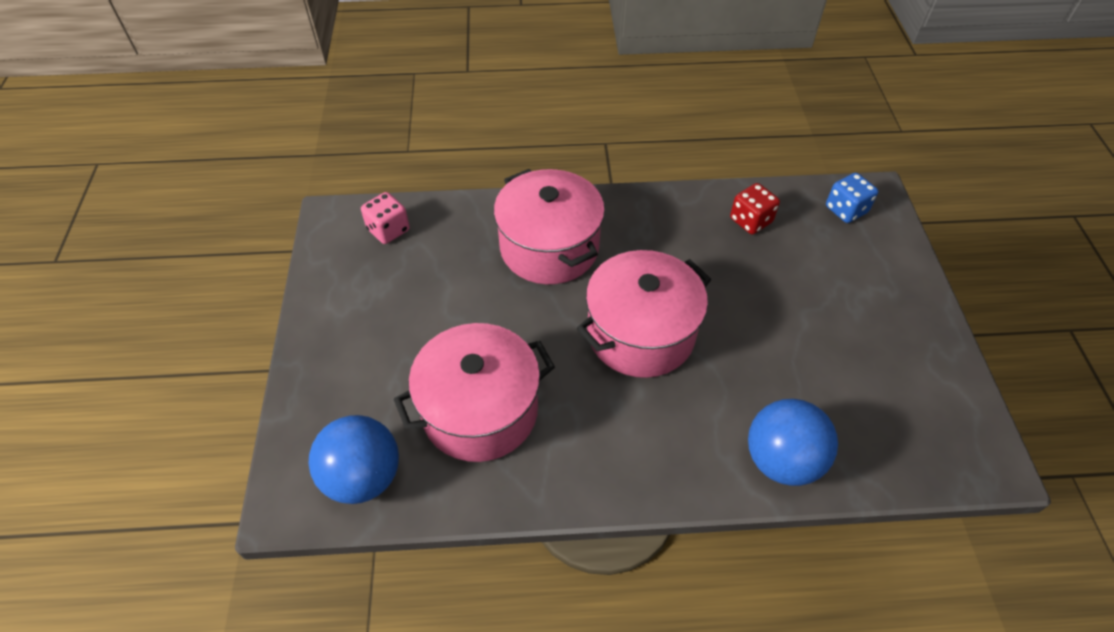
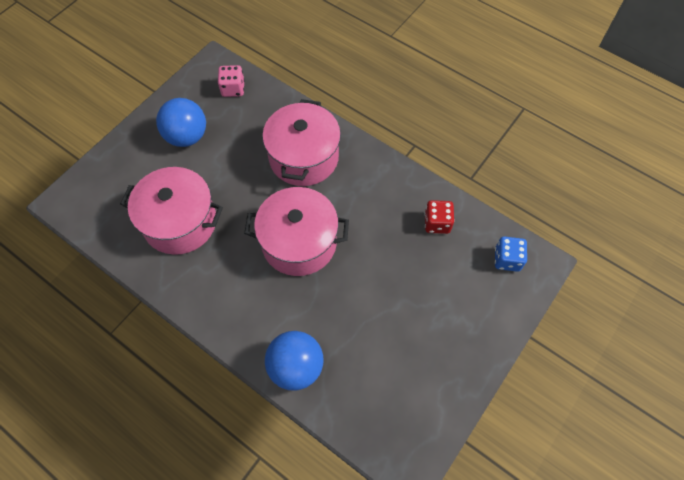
camera: 40 degrees right, 10 degrees up
blue ball [308,415,399,504] -> blue ball moved to [156,98,206,147]

